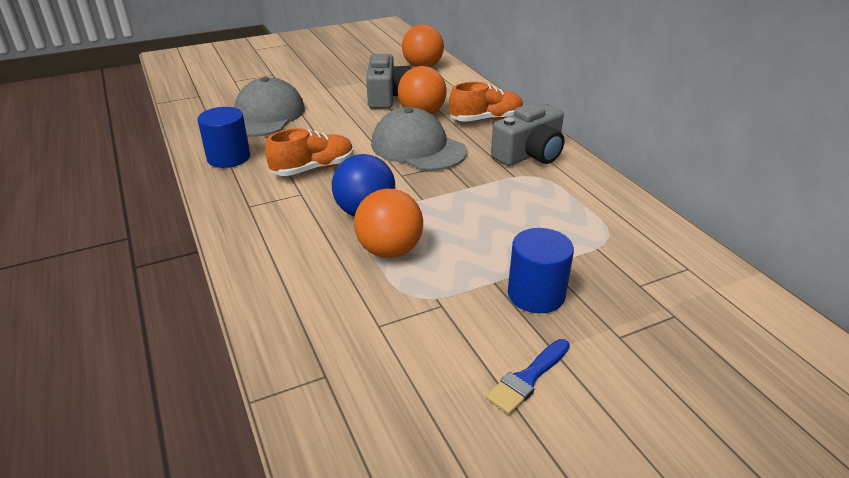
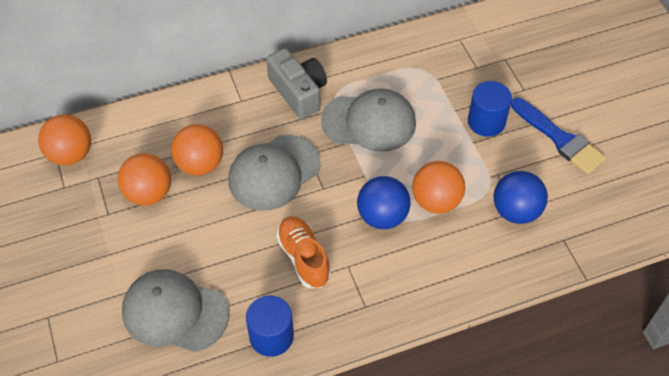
camera: 85 degrees left, 20 degrees up
grey camera [366,54,411,109] -> orange ball [118,153,171,206]
orange shoe [449,82,523,122] -> none
blue brush [486,339,570,414] -> blue brush [511,98,606,174], size x1.64
none -> grey cap [321,88,416,152]
none -> blue ball [494,171,548,224]

